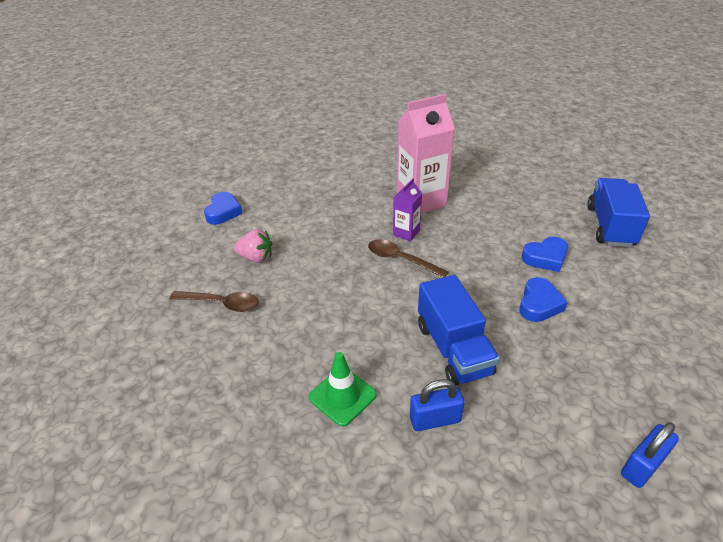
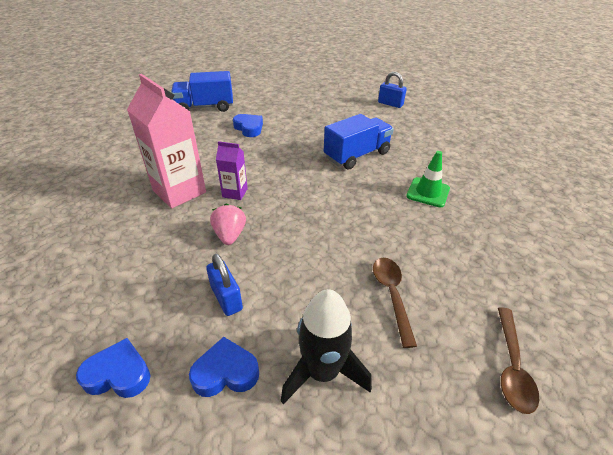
camera: 110 degrees left, 0 degrees up
pink strawberry [234,229,272,263] -> pink strawberry moved to [210,204,246,245]
brown spoon [368,239,449,278] -> brown spoon moved to [498,307,540,414]
blue padlock [410,379,465,431] -> blue padlock moved to [206,254,243,316]
blue heart [519,277,568,322] -> blue heart moved to [76,338,151,398]
none -> black rocket [281,289,372,404]

